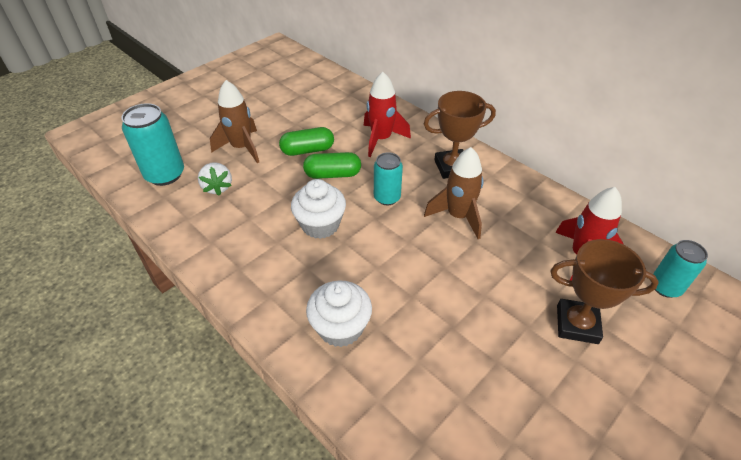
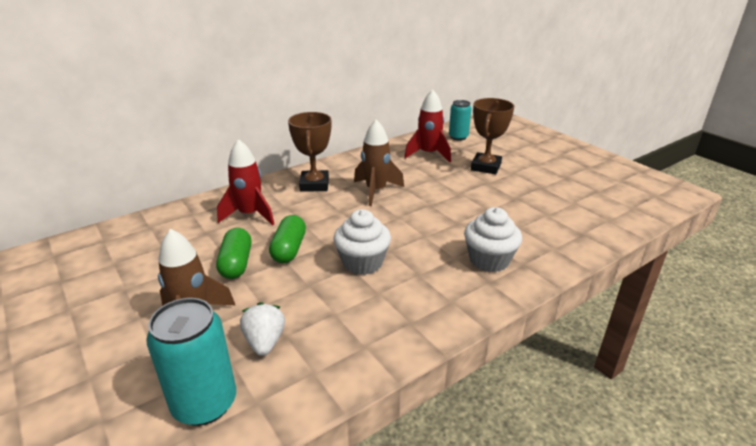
camera: 80 degrees left, 15 degrees down
white strawberry [198,162,232,196] -> white strawberry turned 90 degrees counterclockwise [240,302,285,356]
turquoise can [374,152,403,205] -> none

